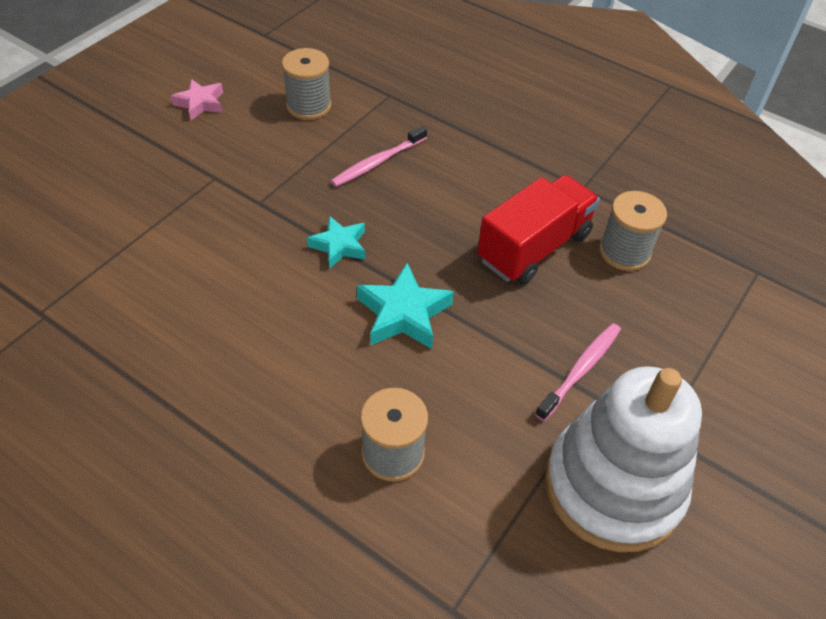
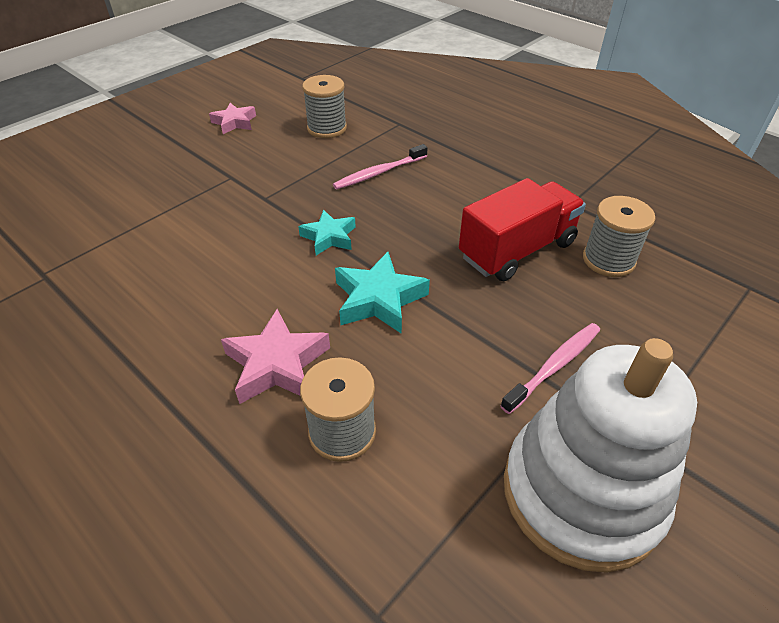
camera: 10 degrees right, 5 degrees down
none -> pink star [221,309,330,404]

